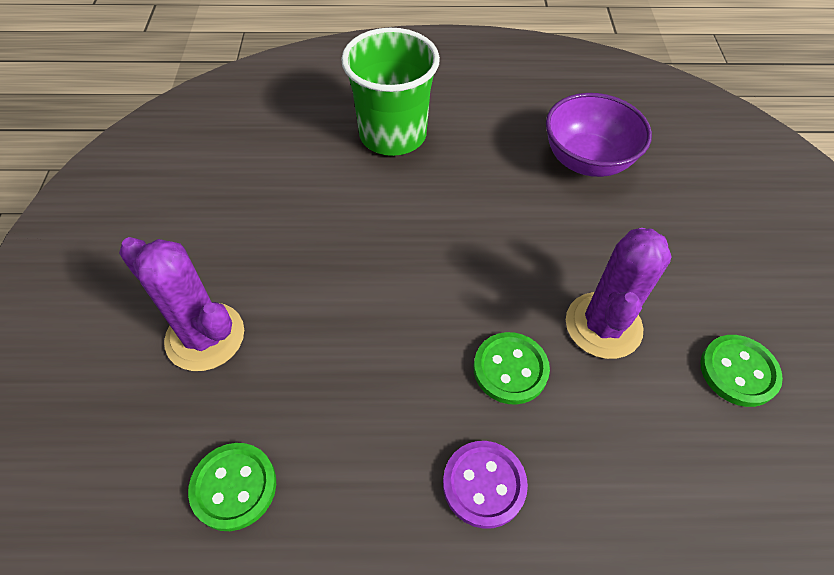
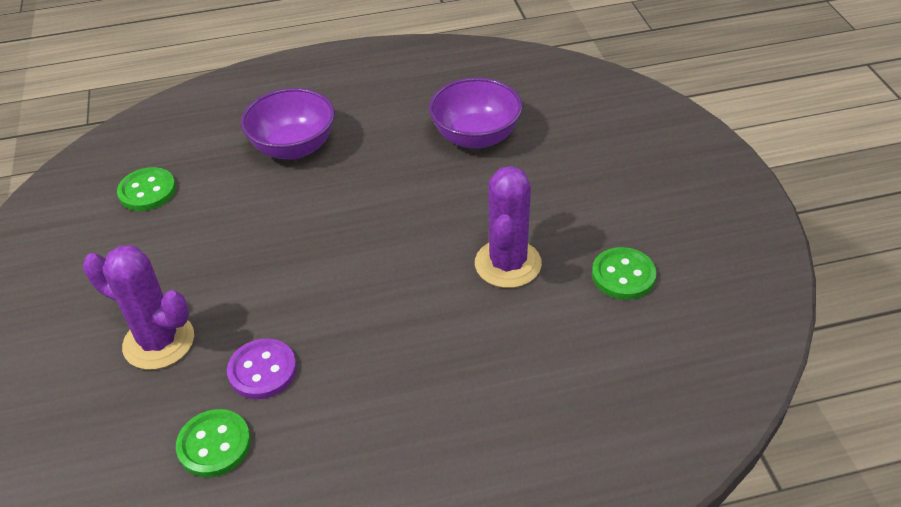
camera: 10 degrees left, 10 degrees down
green cup [341,28,440,156] -> purple bowl [241,88,335,160]
purple button [443,441,528,529] -> purple button moved to [227,338,297,399]
green button [474,332,550,405] -> green button moved to [117,167,176,211]

